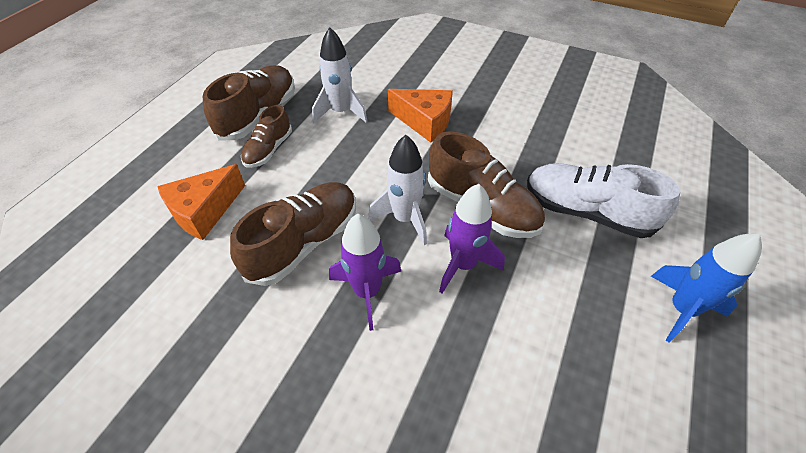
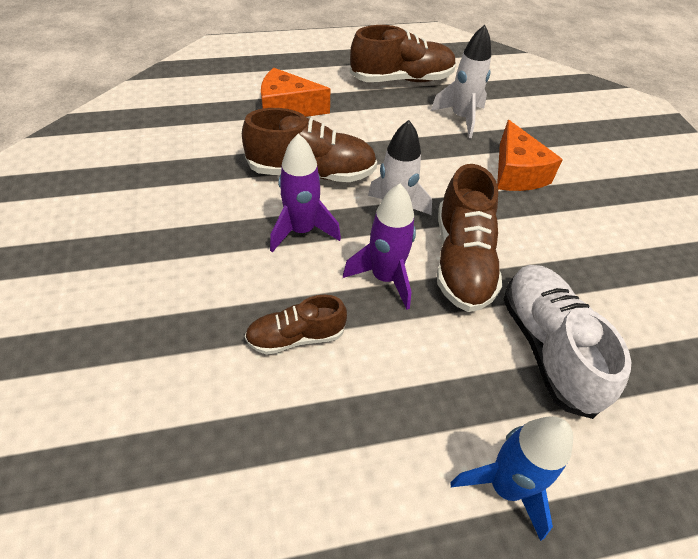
camera: 50 degrees right, 0 degrees up
brown shoe [241,105,292,168] -> brown shoe moved to [245,295,347,355]

